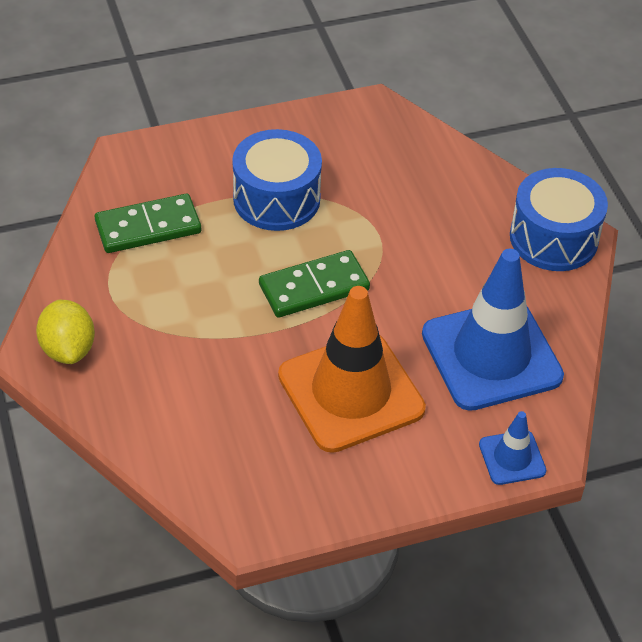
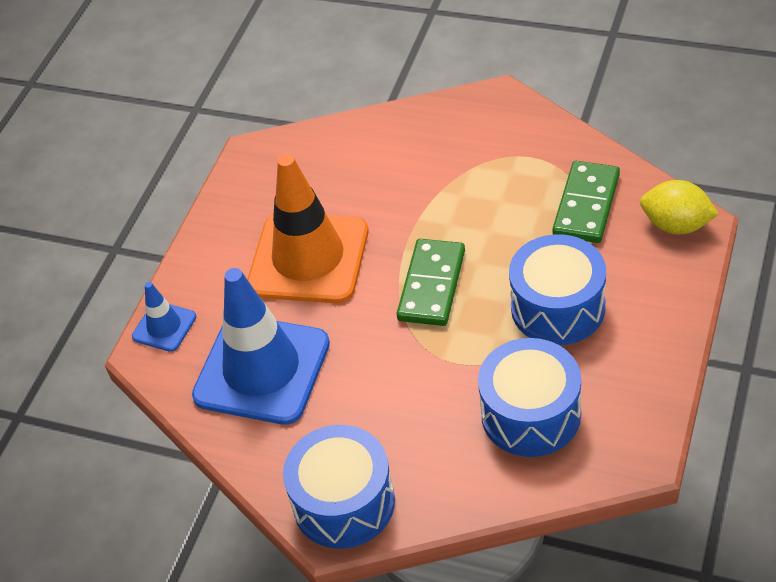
camera: 135 degrees right, 0 degrees up
yellow lemon [36,300,95,364] -> yellow lemon moved to [640,180,719,234]
none -> blue drum [478,338,581,457]

